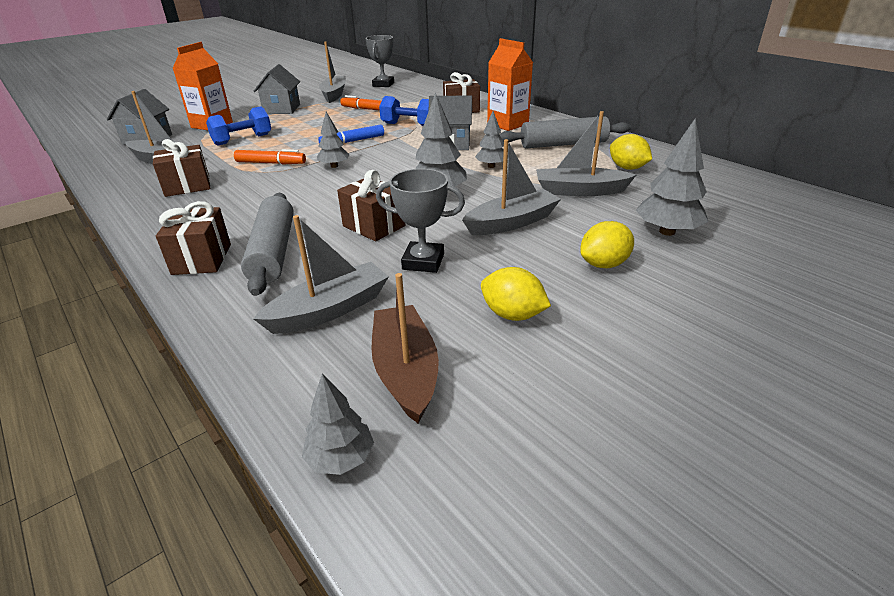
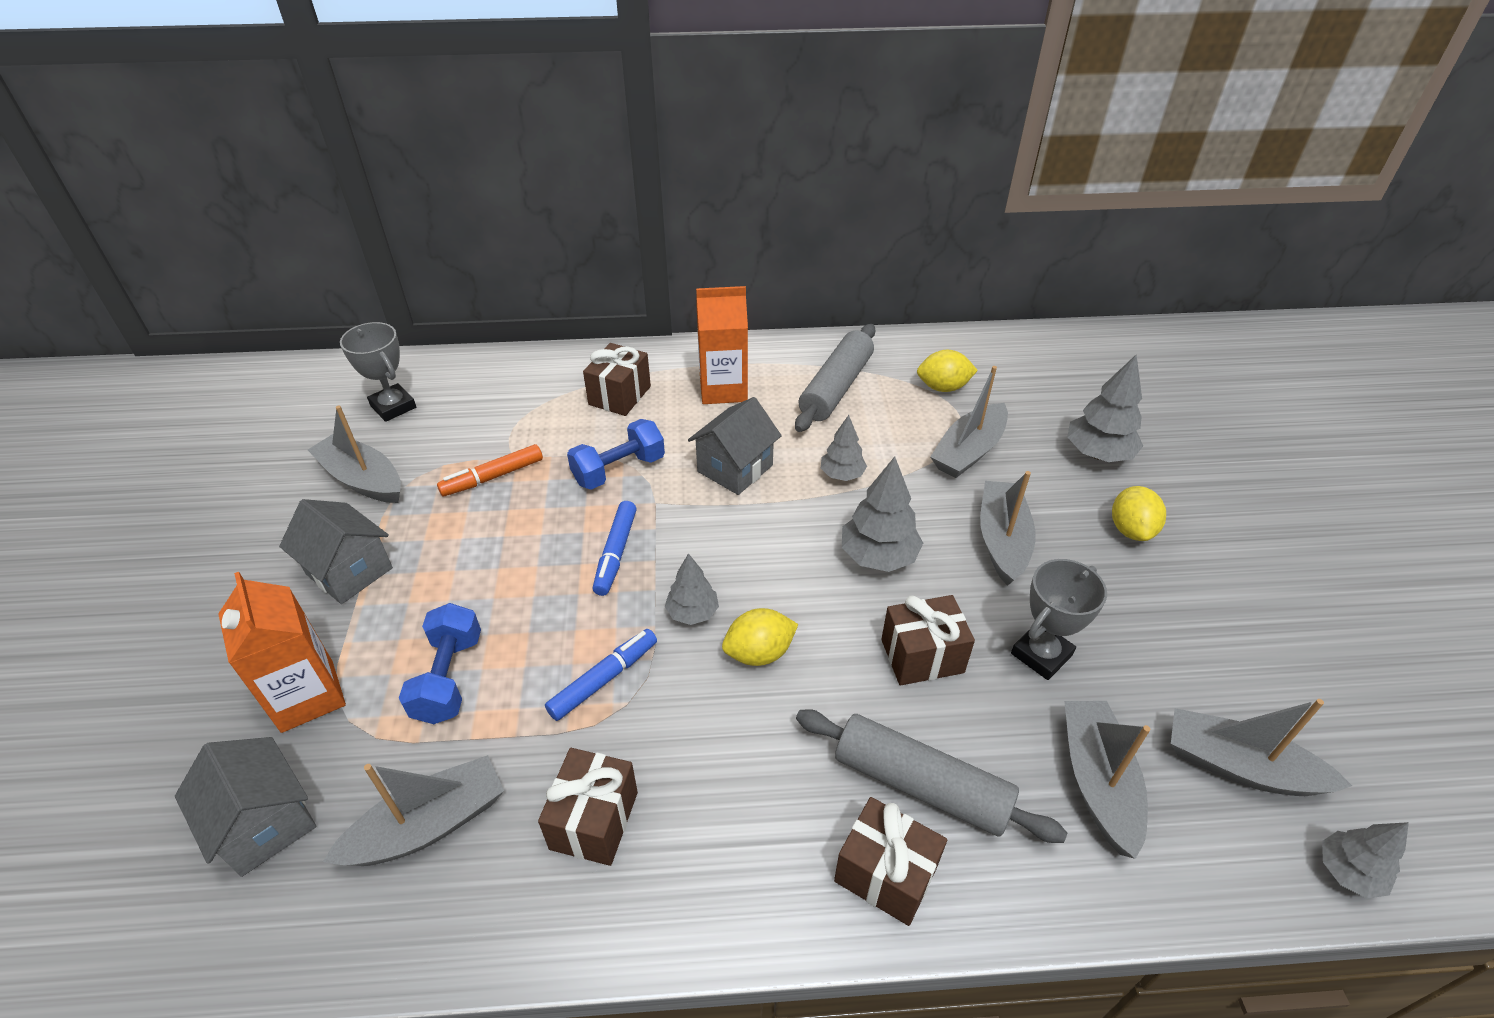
camera: 55 degrees left, 10 degrees up
orange marker [234,149,306,165] -> blue marker [545,629,657,721]
brown boat [371,273,439,423] -> grey boat [1171,699,1352,796]
yellow lemon [481,267,551,321] -> yellow lemon moved to [722,608,798,666]

